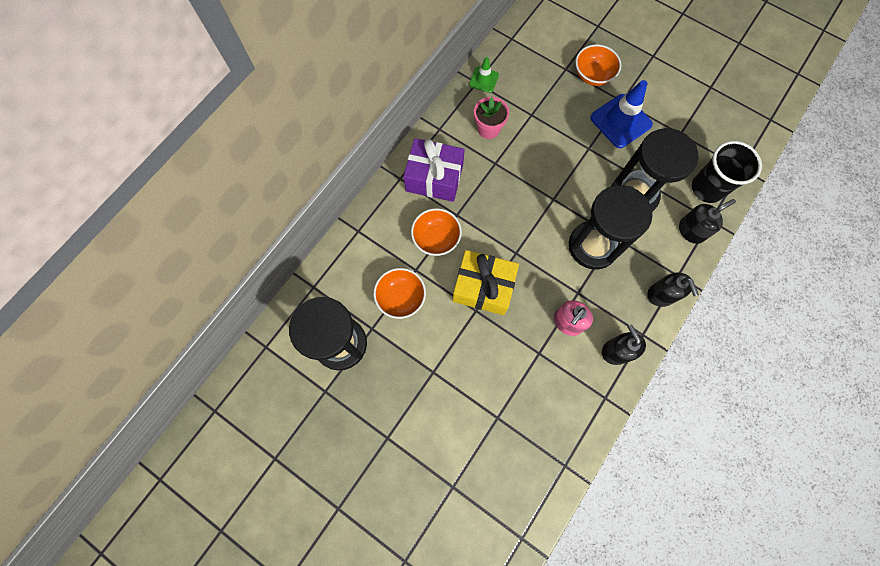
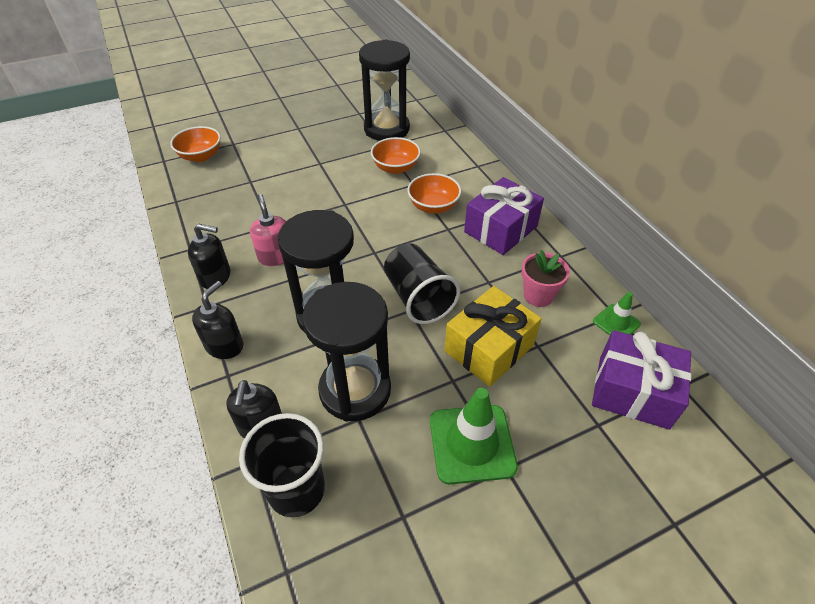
camera: 120 degrees right, 25 degrees down
yellow gift [453,250,519,315] -> yellow gift moved to [444,286,542,386]
orange bowl [576,44,621,86] -> orange bowl moved to [170,126,221,162]
blue traffic cone [590,80,653,148] -> green traffic cone [430,388,518,485]
black soap dispenser [647,272,699,307] -> black soap dispenser turned 105 degrees clockwise [192,281,243,359]
none -> black cup [384,243,460,324]
none -> purple gift [592,330,691,430]

